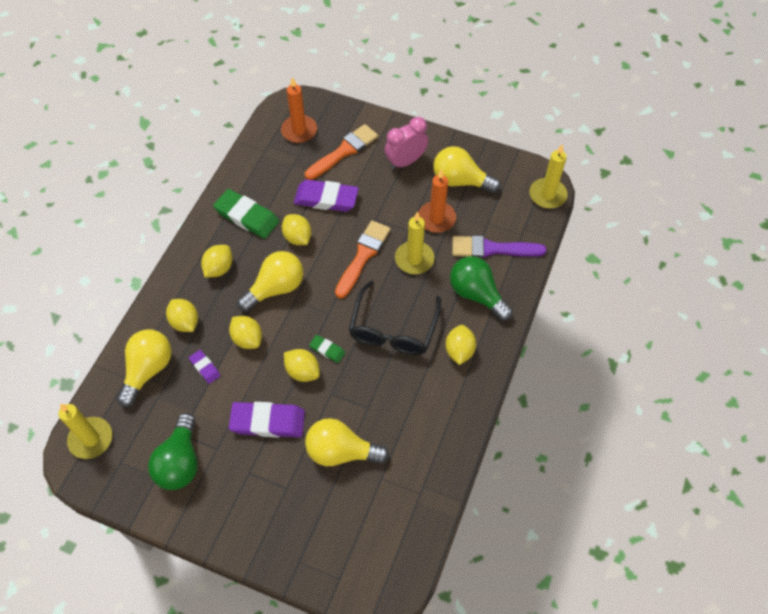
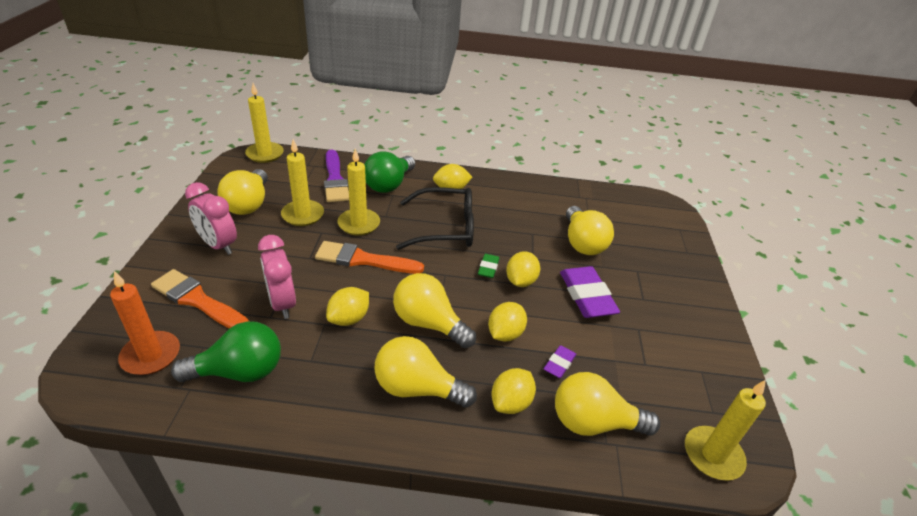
camera: 110 degrees left, 20 degrees down
green light bulb [148,413,198,490] -> green light bulb moved to [171,321,281,382]
yellow lemon [201,245,232,278] -> yellow light bulb [374,336,477,408]
green eraser [213,189,279,239] -> none
purple eraser [294,180,359,212] -> pink clock [258,235,296,319]
orange candle [418,169,456,233] -> yellow candle [281,139,324,226]

